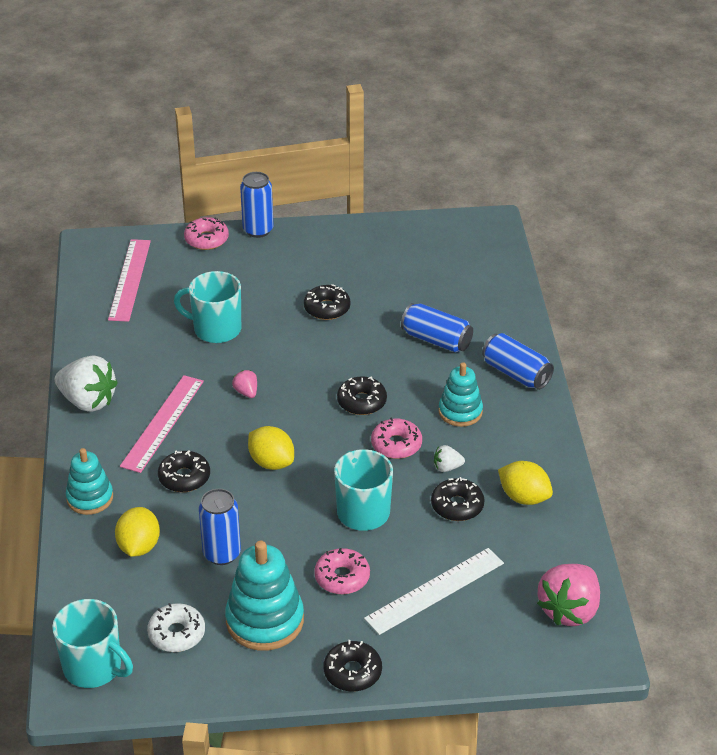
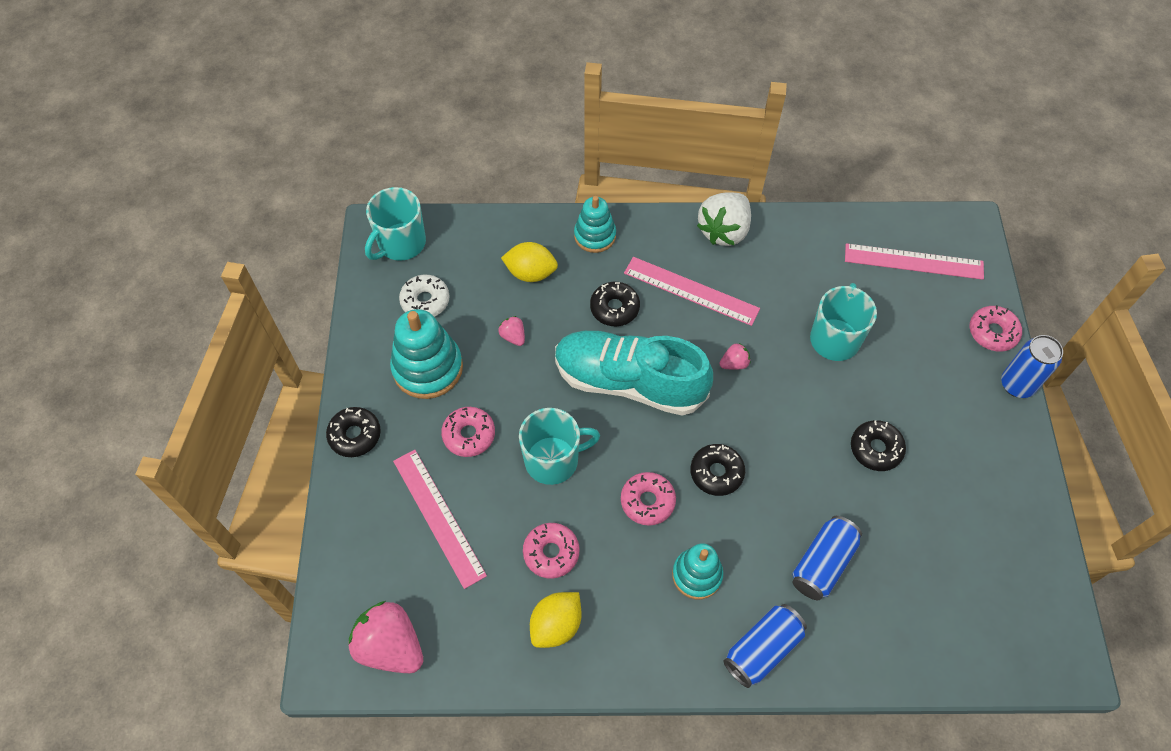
camera: 95 degrees right, 20 degrees up
blue can [199,489,241,565] -> pink strawberry [498,316,525,346]
yellow lemon [248,426,294,470] -> turquoise shoe [555,331,713,416]
white ruler [364,548,504,635] -> pink ruler [393,450,487,589]
black donut [431,477,485,521] -> pink donut [523,523,580,579]
white strawberry [434,445,465,472] -> none

